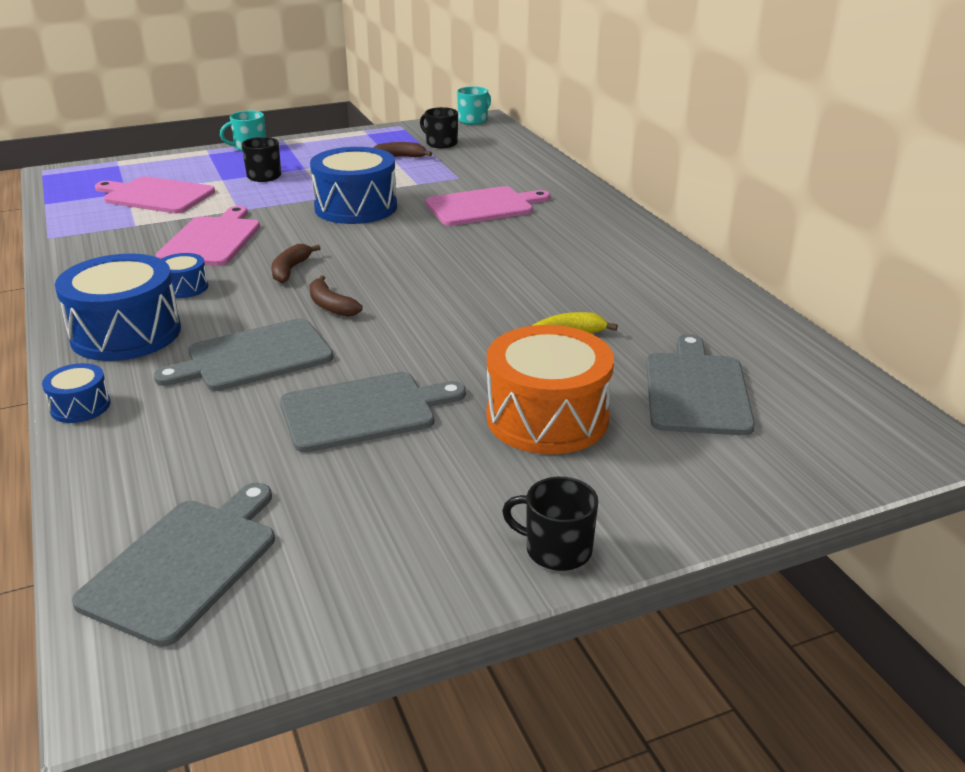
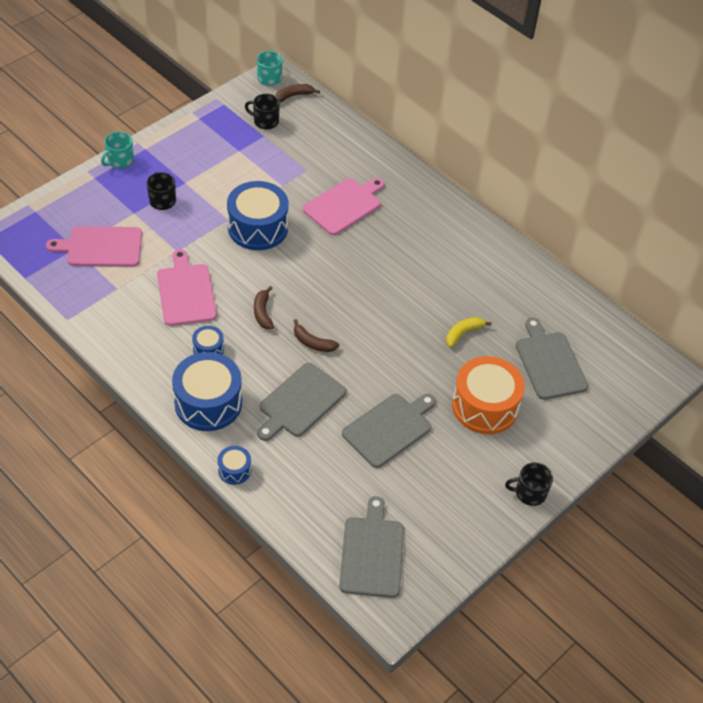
camera: 25 degrees left, 20 degrees up
brown banana [373,142,432,157] -> brown banana moved to [276,84,320,102]

